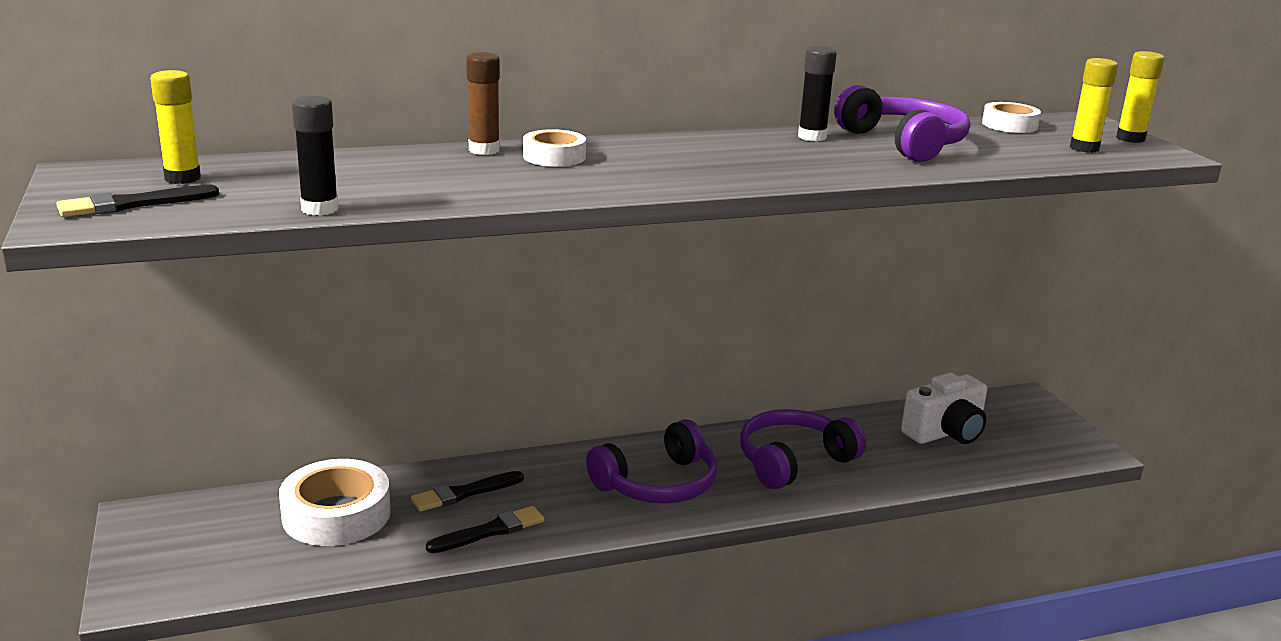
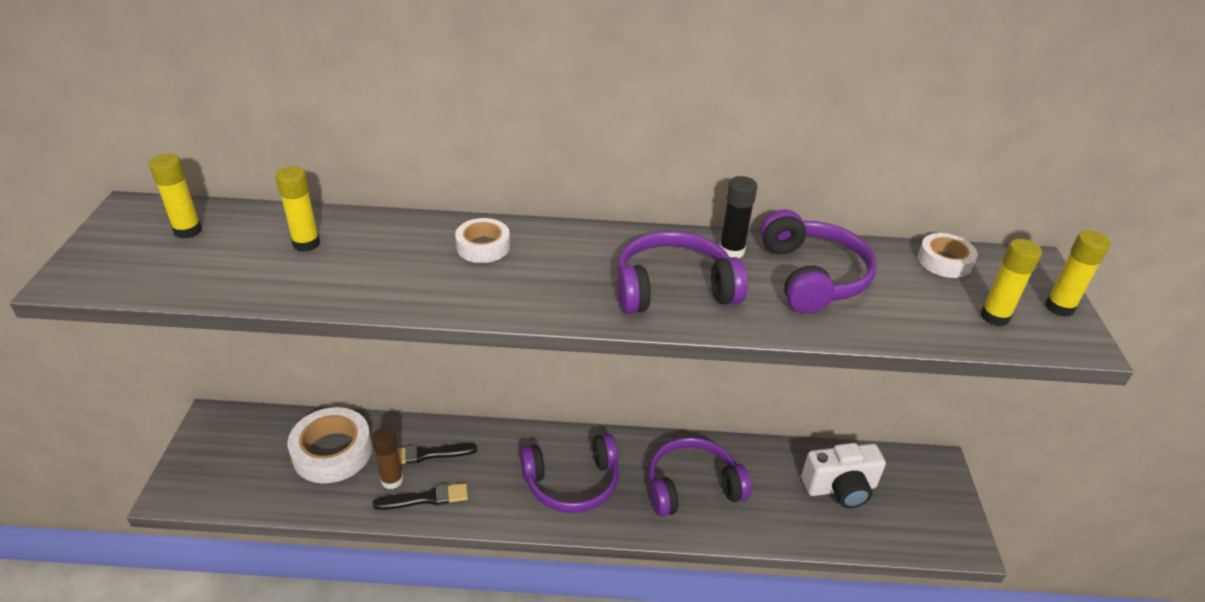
camera: 20 degrees right, 15 degrees up
black brush [56,185,219,217] -> none
black glue stick [292,96,339,216] -> none
brown glue stick [466,52,500,155] -> brown glue stick moved to [371,428,403,489]
none -> yellow glue stick [275,166,320,252]
none -> purple headphones [617,231,748,314]

